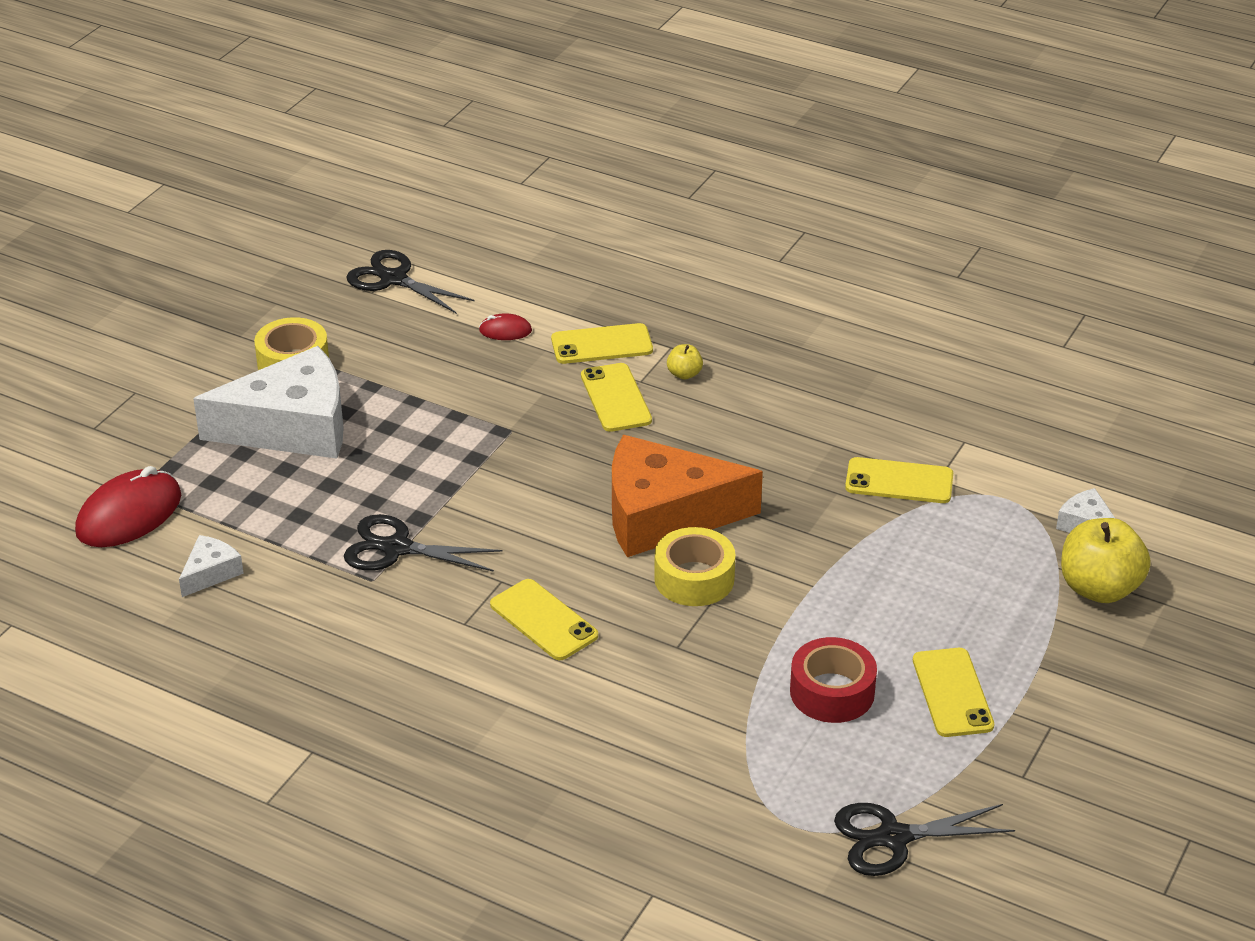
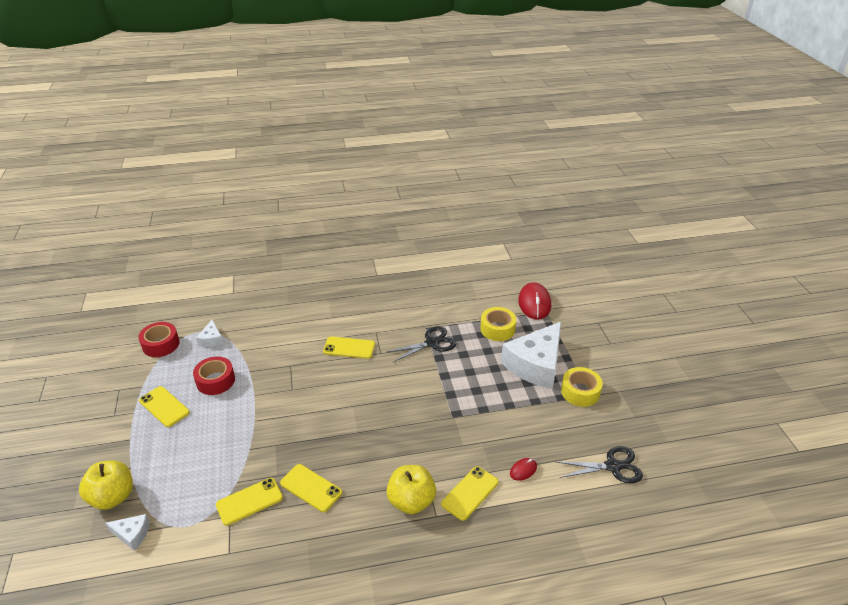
camera: 140 degrees right, 0 degrees up
white cheese [179,535,244,597] -> white cheese moved to [196,320,223,347]
yellow phone [581,363,652,432] -> yellow phone moved to [280,464,342,512]
orange cheese [612,435,763,557] -> none
yellow tape [654,527,735,606] -> yellow tape moved to [480,307,516,341]
yellow apple [667,344,703,380] -> yellow apple [386,465,436,514], size x2.16
black scissors [834,803,1015,876] -> red tape [138,322,180,357]

